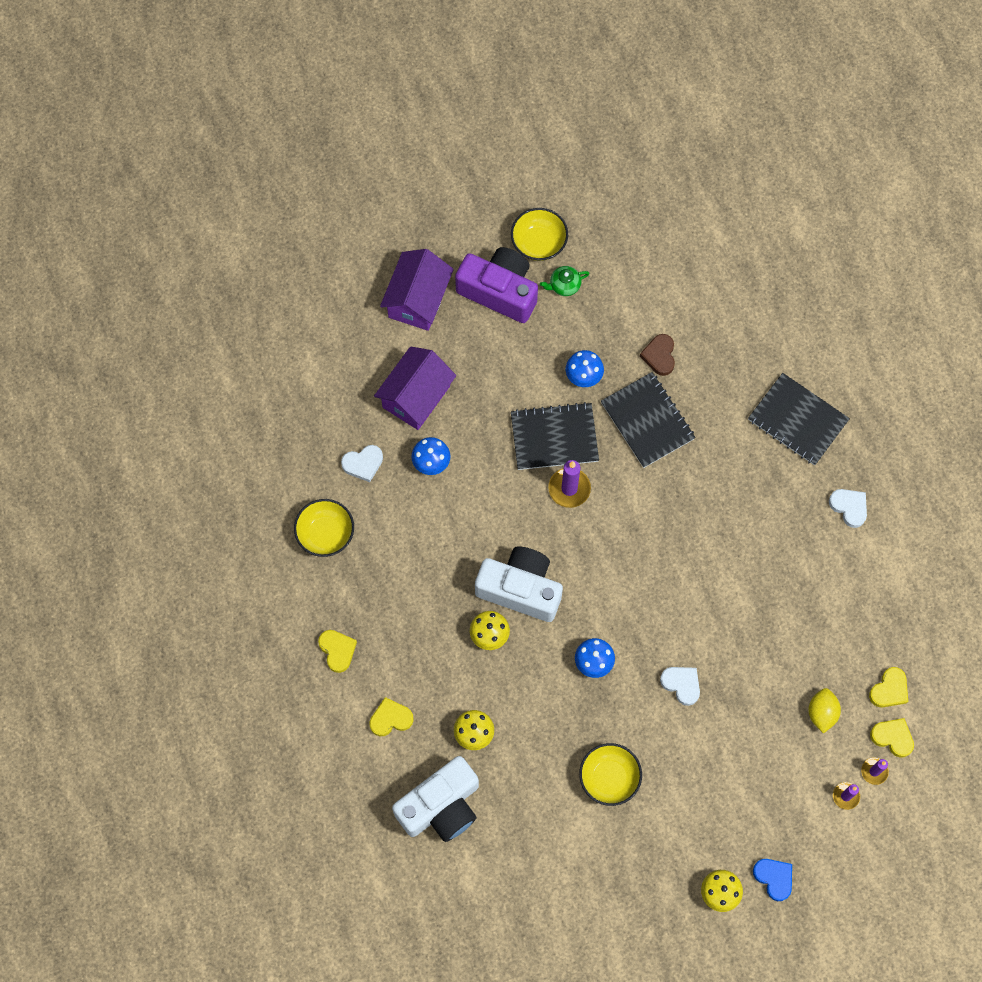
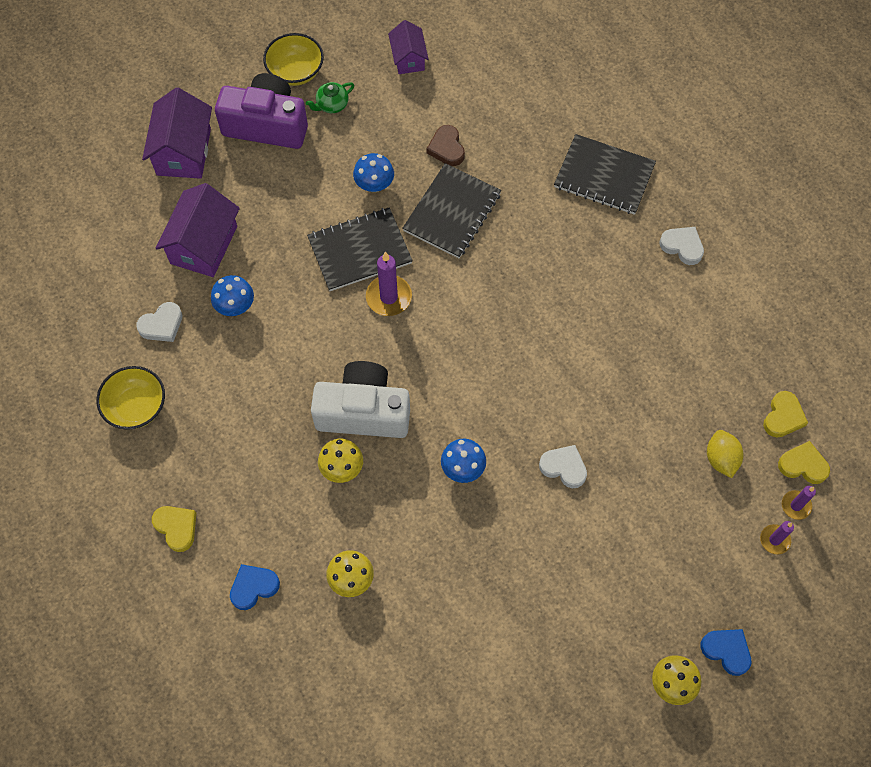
camera: 15 degrees left, 5 degrees down
yellow heart [369,697,414,736] -> blue heart [230,564,280,610]
white camera [392,756,479,842] -> none
yellow bowl [579,743,642,806] -> none
black notebook [601,372,696,468] -> black notebook turned 75 degrees clockwise [402,163,501,258]
none -> purple house [388,20,429,74]

